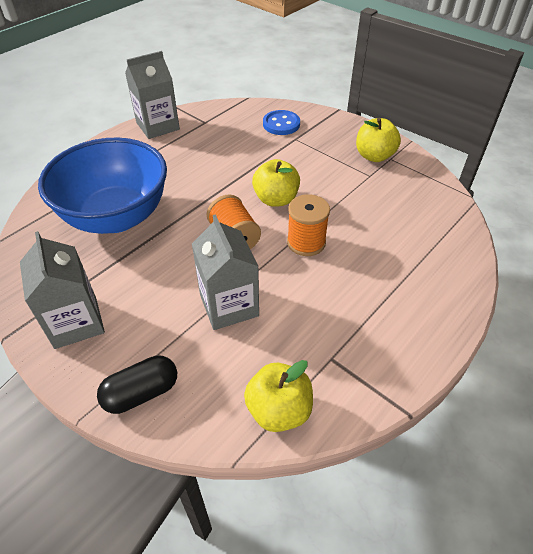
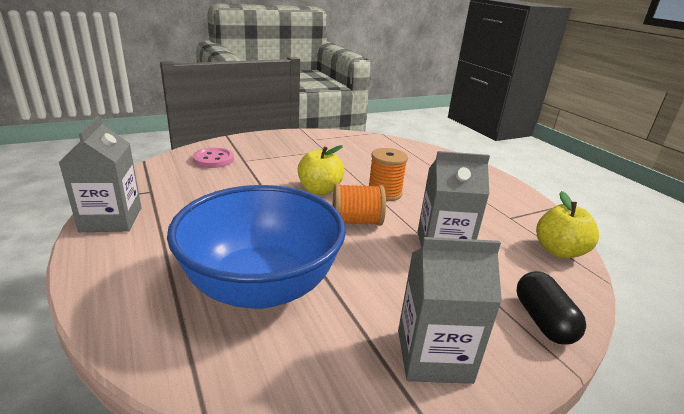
camera: 70 degrees left, 20 degrees down
blue button [263,110,300,135] -> pink button [193,148,234,168]
yellow apple [356,118,401,162] -> none

